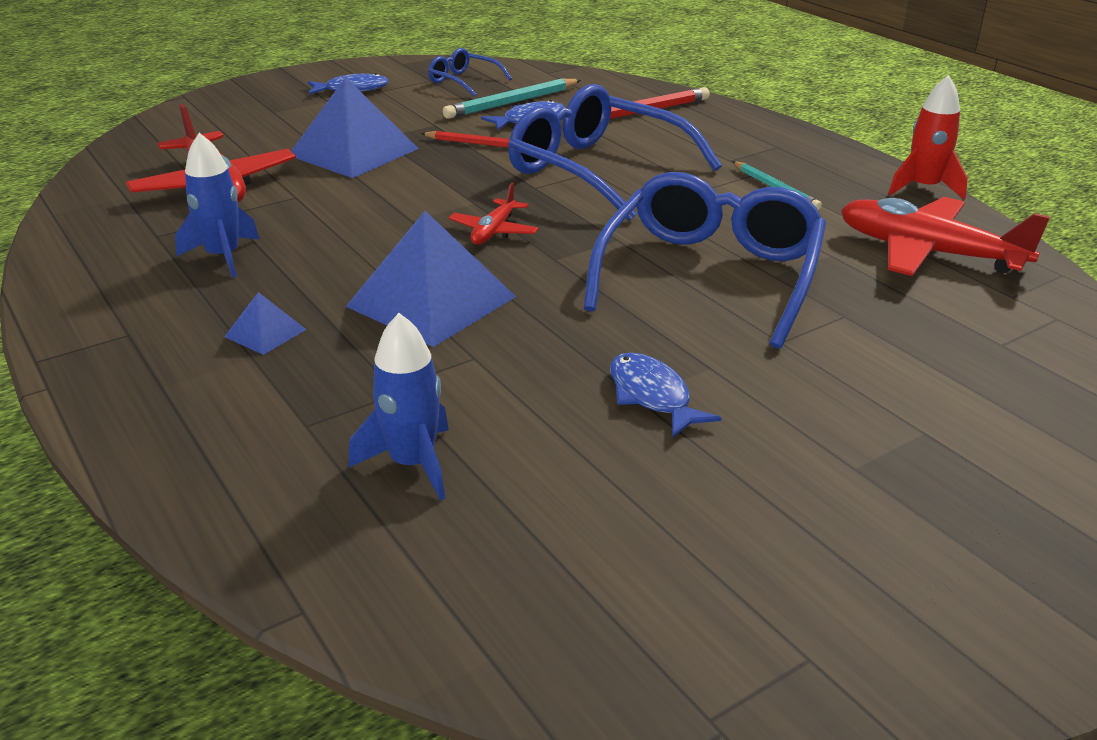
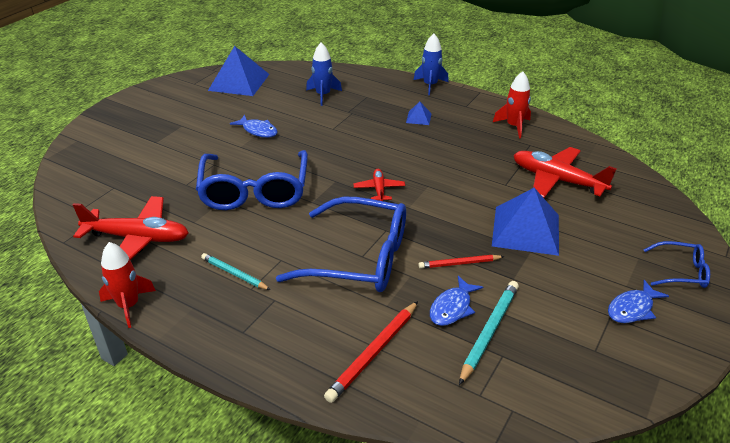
camera: 155 degrees right, 5 degrees up
blue rocket [175,133,260,278] -> blue rocket moved to [414,33,449,95]
blue pyramid [346,211,516,347] -> blue pyramid moved to [208,46,269,96]
blue glasses [428,48,512,96] -> blue glasses moved to [643,241,710,288]
none -> red rocket [493,71,531,138]

